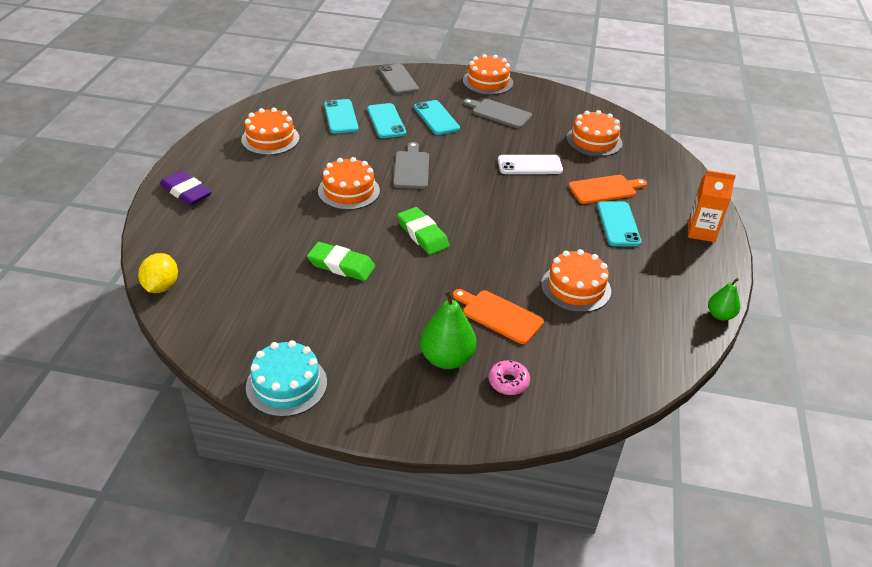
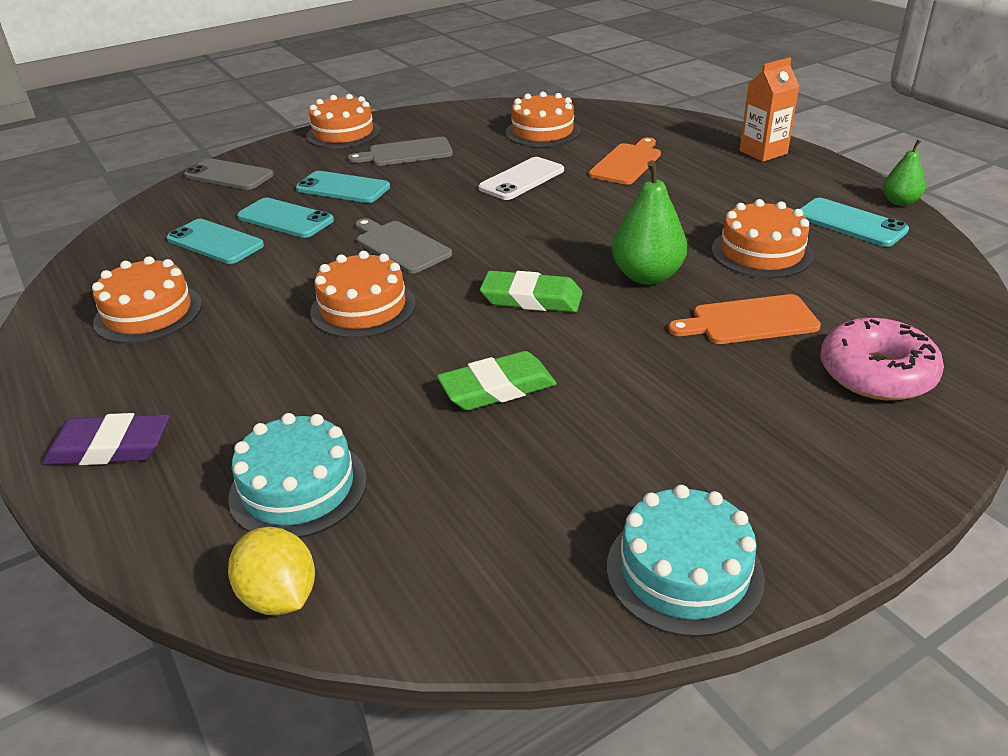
camera: 40 degrees left, 5 degrees down
green pear [420,289,476,369] -> green pear moved to [612,160,687,285]
pink donut [489,360,530,395] -> pink donut [820,318,944,401], size x1.78
turquoise phone [597,201,642,247] -> turquoise phone moved to [800,198,909,247]
none -> turquoise cake [228,413,367,538]

